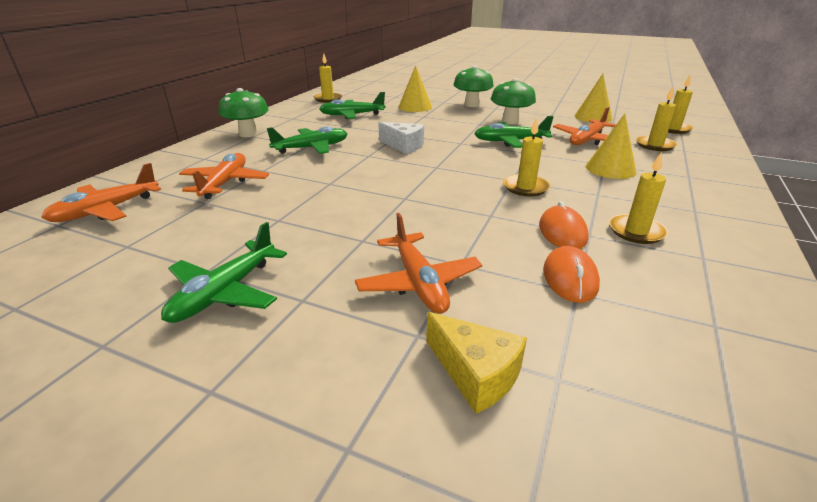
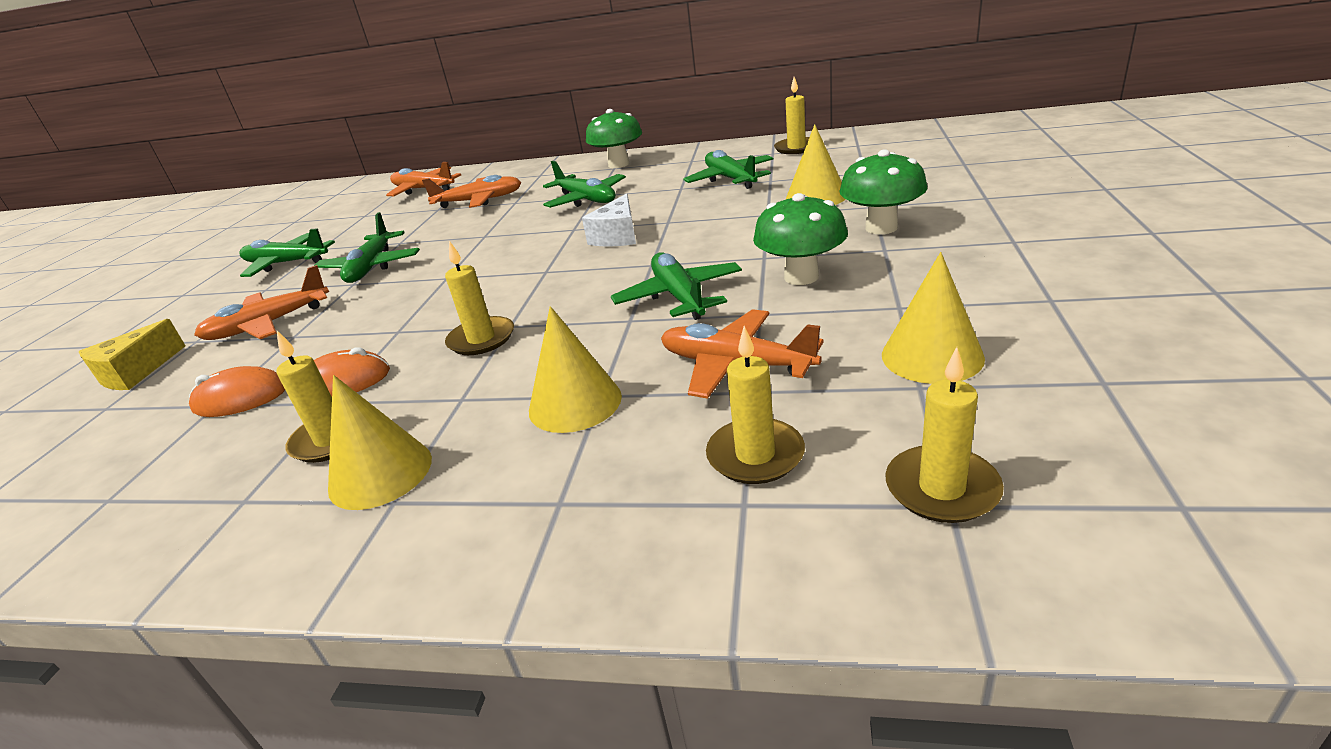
camera: 80 degrees right, 0 degrees up
none -> green plane [314,212,420,283]
none -> yellow cone [328,375,432,510]

